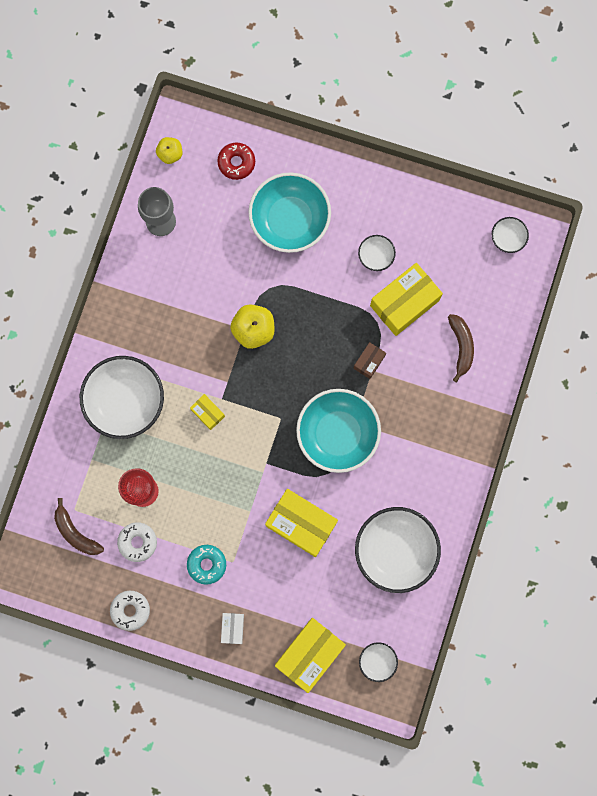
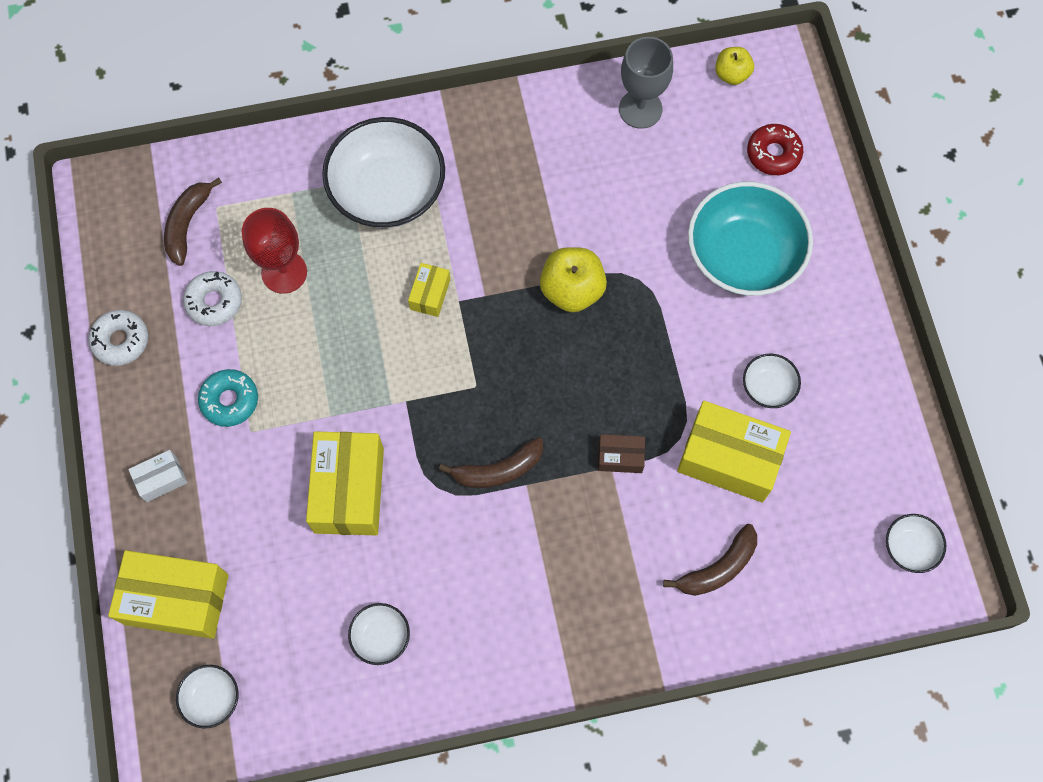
camera: 60 degrees right, 10 degrees down
turquoise bowl [296,389,381,473] -> brown banana [439,437,543,488]
white bowl [355,507,441,593] -> white bowl [348,603,410,665], size x0.46

